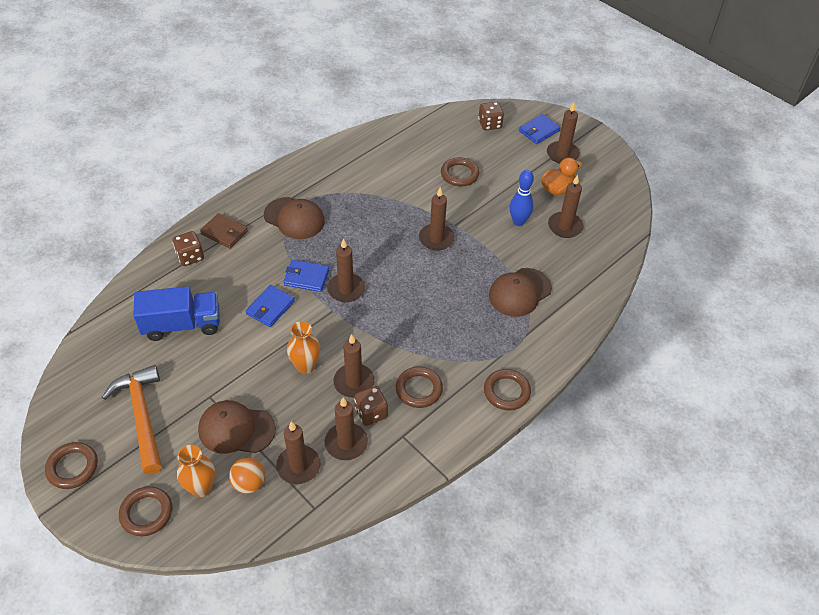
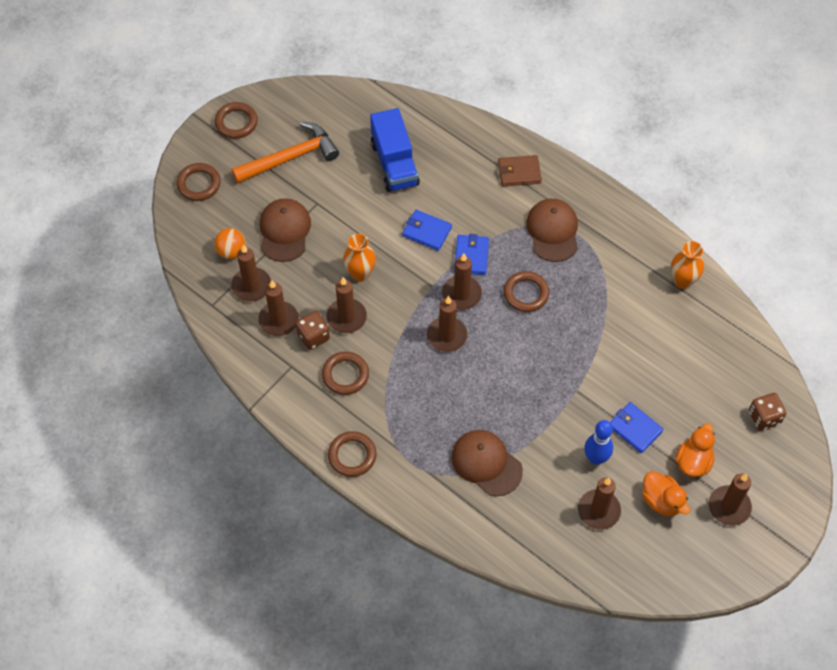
camera: 85 degrees right, 10 degrees up
brown dice [173,231,204,266] -> none
orange vase [177,445,215,497] -> orange vase moved to [671,241,704,289]
brown wallet [200,213,248,249] -> brown wallet turned 60 degrees clockwise [498,155,542,187]
brown cap [264,197,325,239] -> brown cap turned 150 degrees clockwise [526,199,578,262]
brown candle [419,187,455,251] -> brown candle moved to [427,296,468,352]
brown ring [441,157,479,186] -> brown ring moved to [504,271,549,312]
blue wallet [519,114,561,144] -> blue wallet moved to [610,402,663,453]
none -> orange duck [675,423,715,477]

